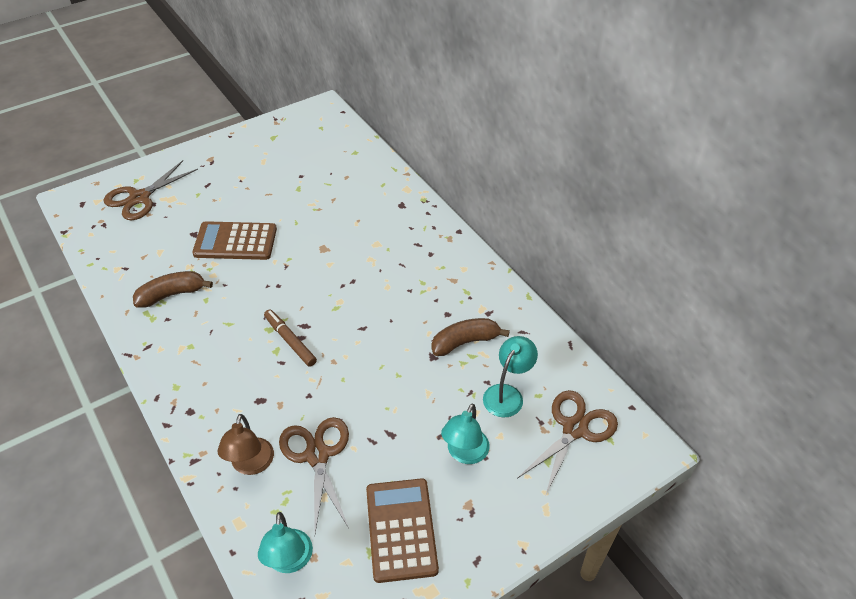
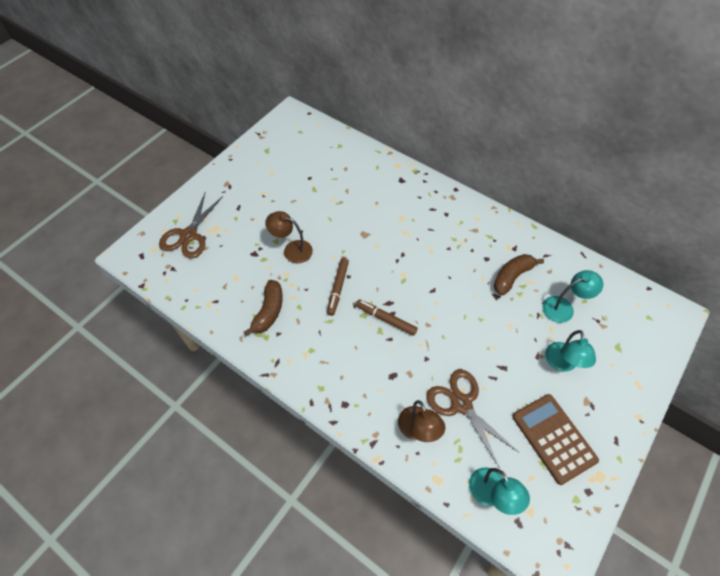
camera: 20 degrees left, 10 degrees up
brown banana [133,271,213,308] -> brown banana turned 150 degrees clockwise [244,280,283,336]
brown calculator [192,221,277,260] -> brown lamp [265,211,313,263]
turquoise lamp [483,336,538,417] -> turquoise lamp turned 60 degrees clockwise [542,270,603,323]
brown scissors [518,390,618,497] -> none
none -> brown marker [327,258,349,316]

